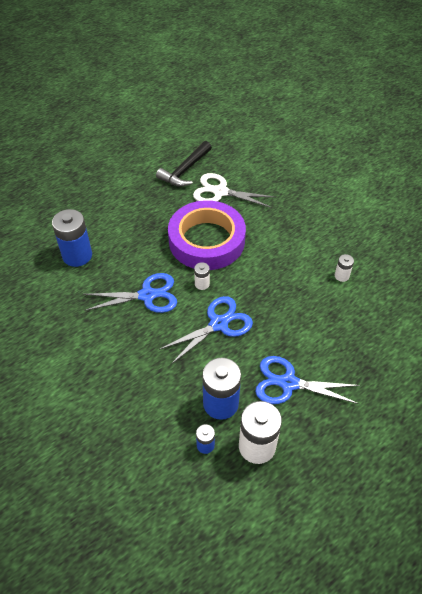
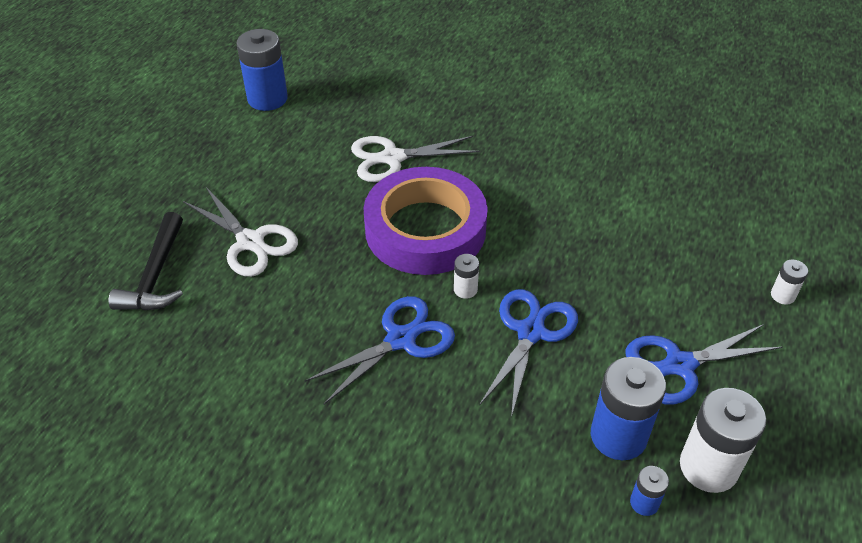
camera: 30 degrees left, 5 degrees down
blue battery [52,209,92,267] -> blue battery moved to [237,29,288,111]
black hammer [156,141,212,187] -> black hammer moved to [108,212,183,310]
white battery [335,254,354,282] -> white battery moved to [771,260,808,305]
none -> white scissors [183,187,298,277]

